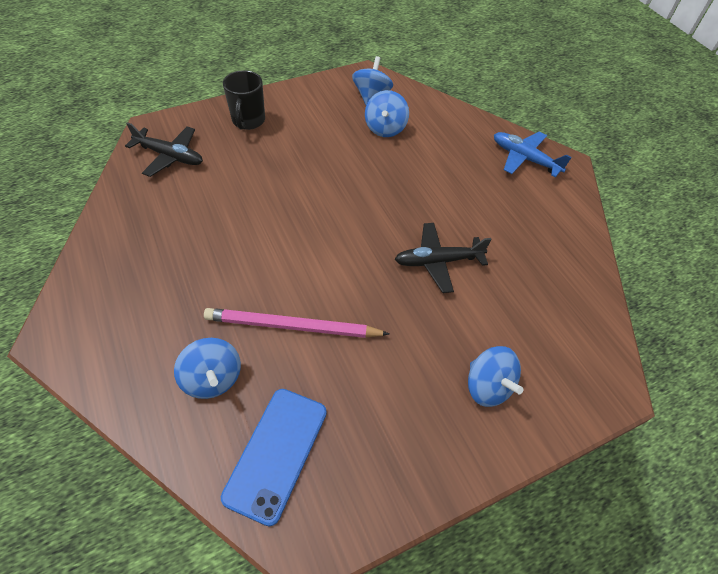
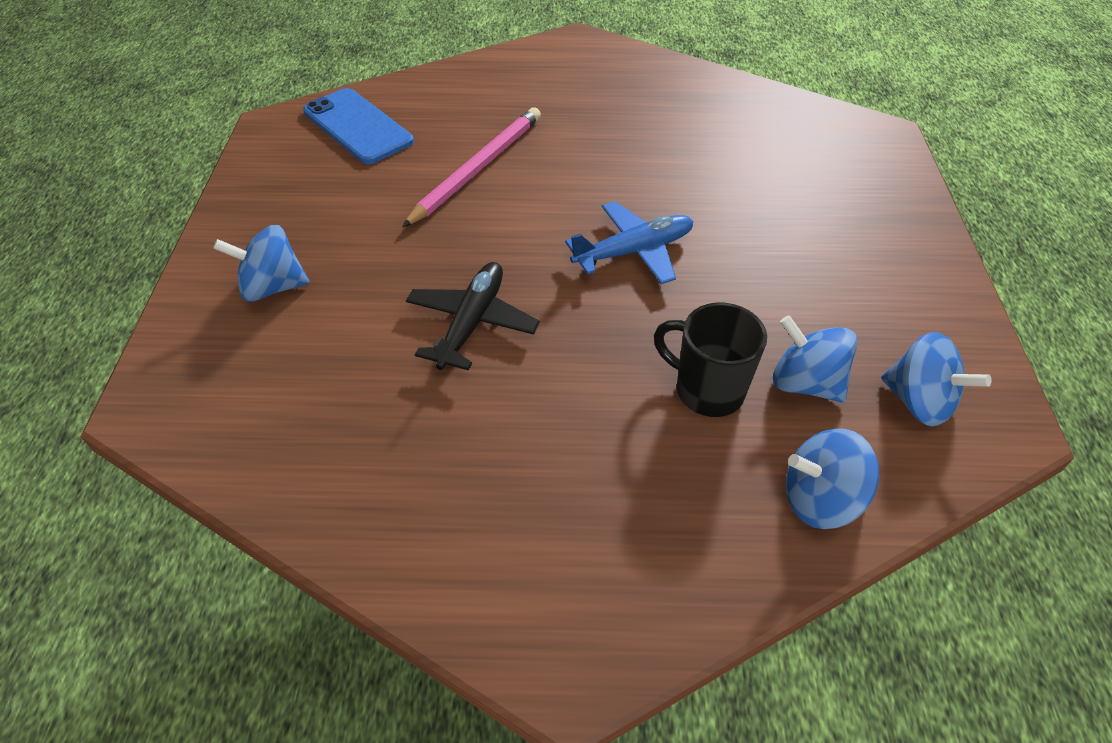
camera: 120 degrees right, 5 degrees down
black plane [125,122,203,177] -> none
blue spinning top [174,338,241,399] -> blue spinning top moved to [786,428,879,529]
black mug [223,70,265,130] -> black mug moved to [654,303,767,417]
blue plane [494,131,572,177] -> blue plane moved to [565,201,694,284]

